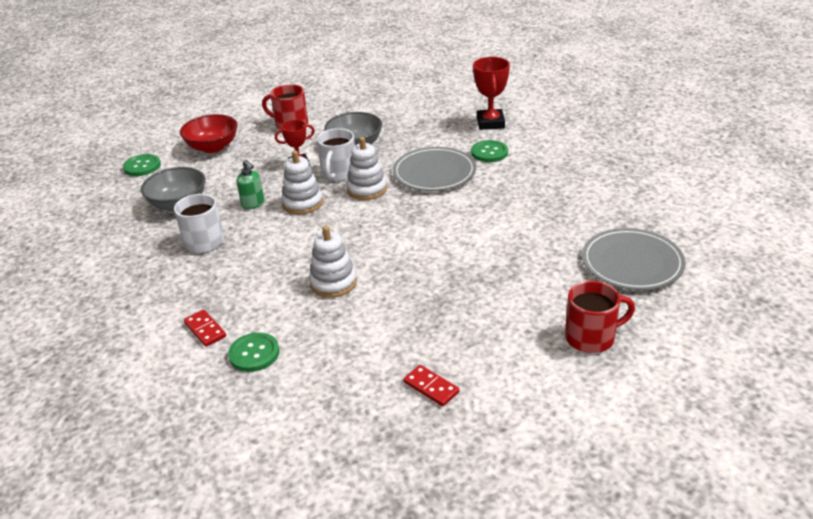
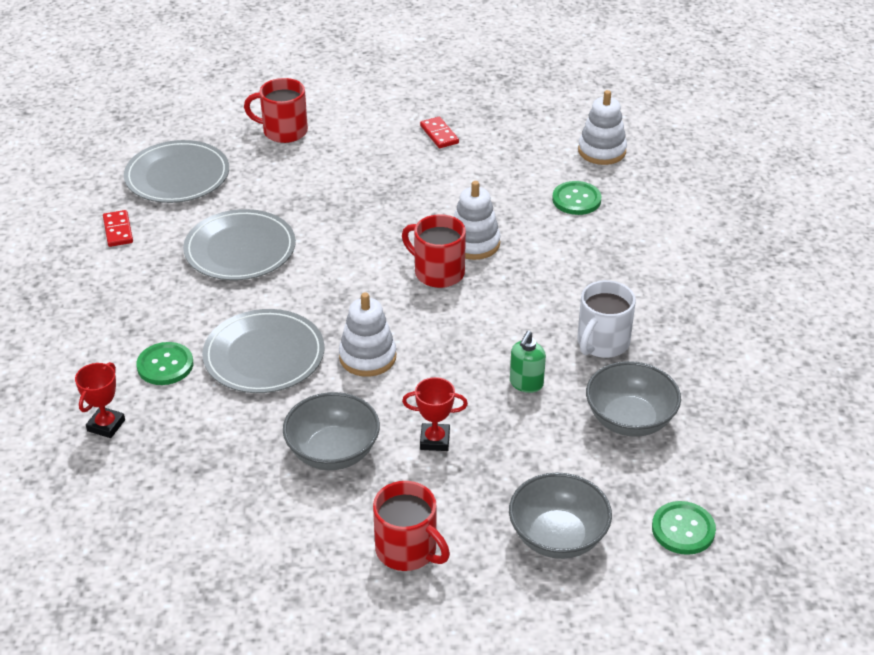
camera: 160 degrees left, 5 degrees up
red bowl [180,114,238,153] -> grey bowl [509,473,612,559]
red domino [184,310,226,347] -> red domino moved to [103,210,133,247]
green soap dispenser [236,160,264,209] -> green soap dispenser turned 135 degrees counterclockwise [510,331,546,393]
white stacking toy [281,150,323,215] -> white stacking toy moved to [578,90,627,165]
white mug [317,128,355,181] -> none
red trophy [473,57,510,130] -> red trophy [75,362,125,438], size x0.65
none -> grey plate [183,209,296,280]
none -> red mug [402,214,466,288]

